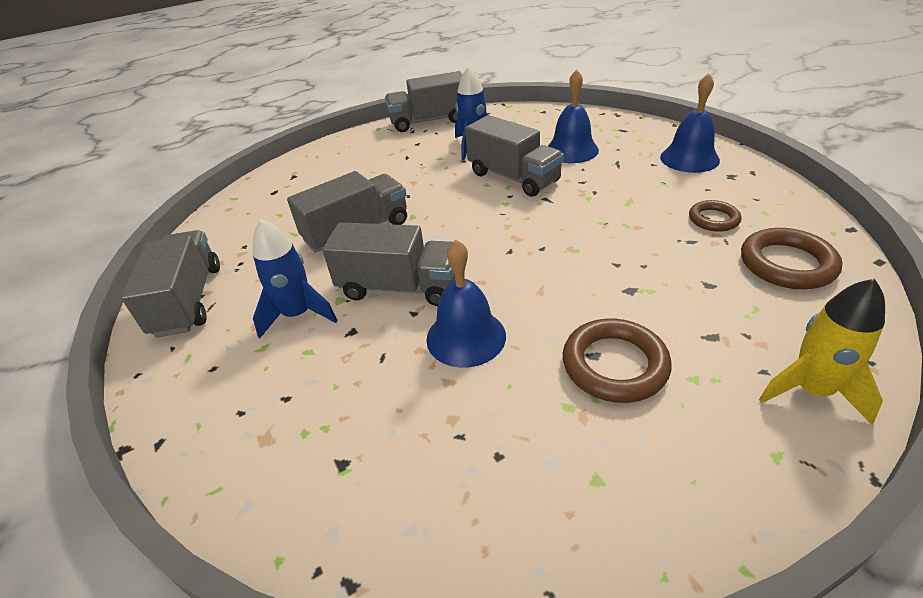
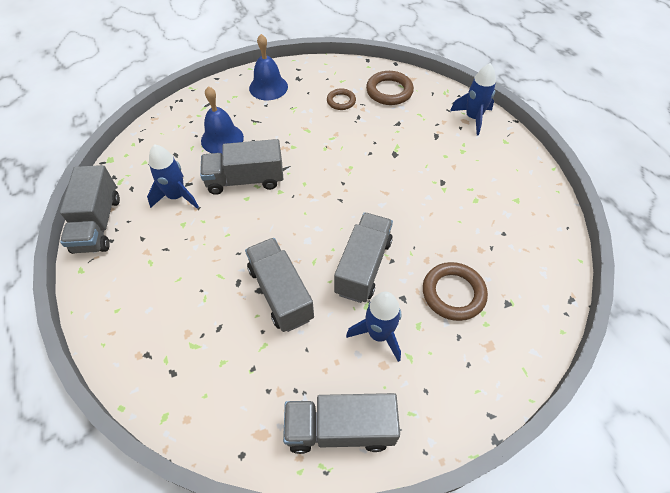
camera: 85 degrees left, 15 degrees up
blue bell [426,240,506,368] -> none
grey truck [465,115,564,197] -> grey truck turned 150 degrees counterclockwise [200,139,283,195]
brown ring [563,319,672,403] -> brown ring moved to [423,262,488,321]
yellow rocket [759,278,885,425] -> blue rocket [450,63,496,135]

